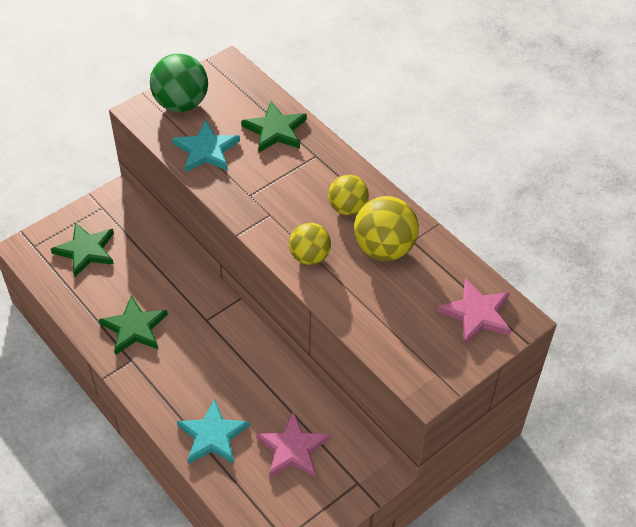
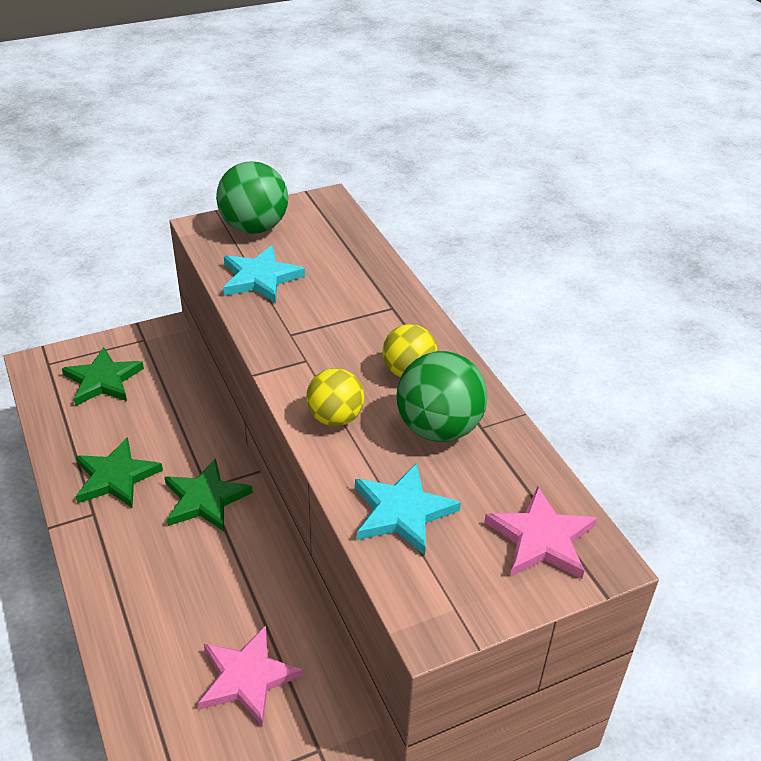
camera: 15 degrees right, 10 degrees down
turquoise star [177,399,250,464] -> turquoise star moved to [355,463,461,556]
green star [241,101,307,153] -> green star moved to [164,458,253,532]
yellow ball [354,196,419,261] -> green ball [396,351,487,442]

